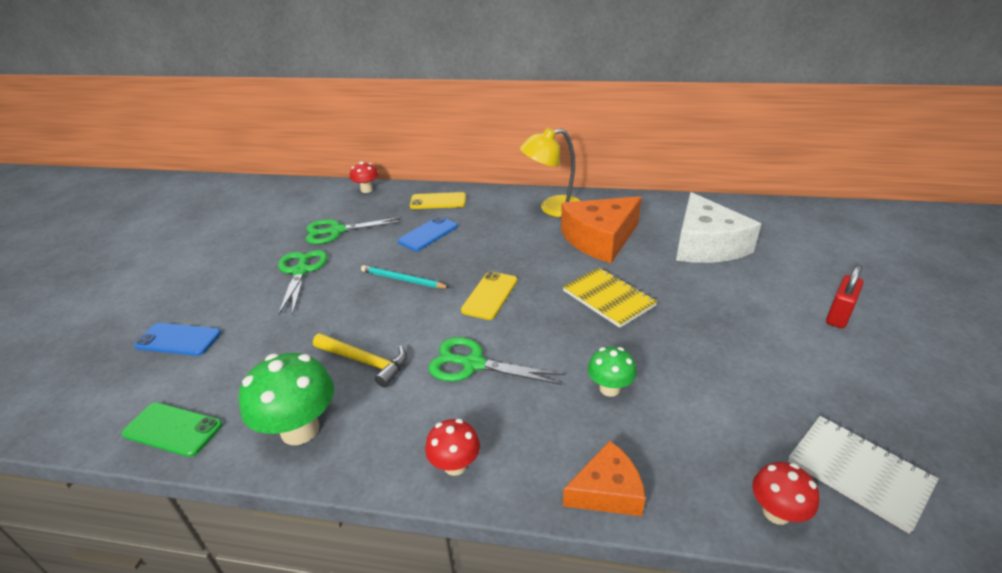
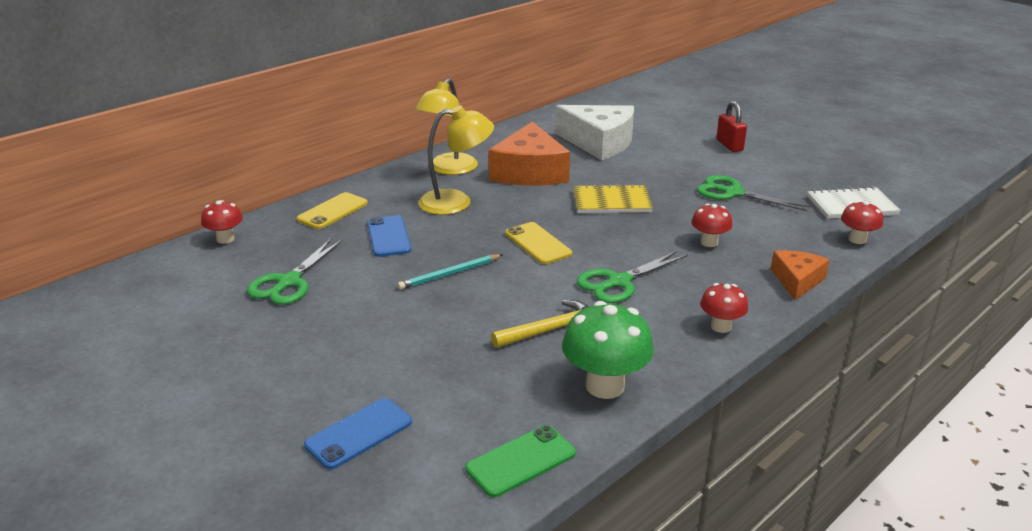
camera: 55 degrees left, 5 degrees down
green scissors [278,250,328,315] -> green scissors moved to [697,175,810,211]
green mushroom [588,347,637,397] -> red mushroom [691,204,732,247]
none -> yellow lamp [418,106,494,215]

